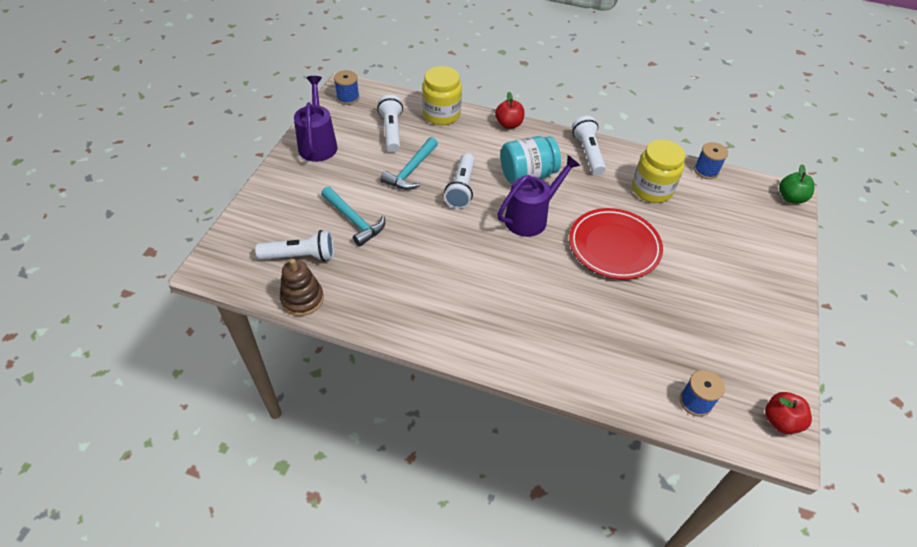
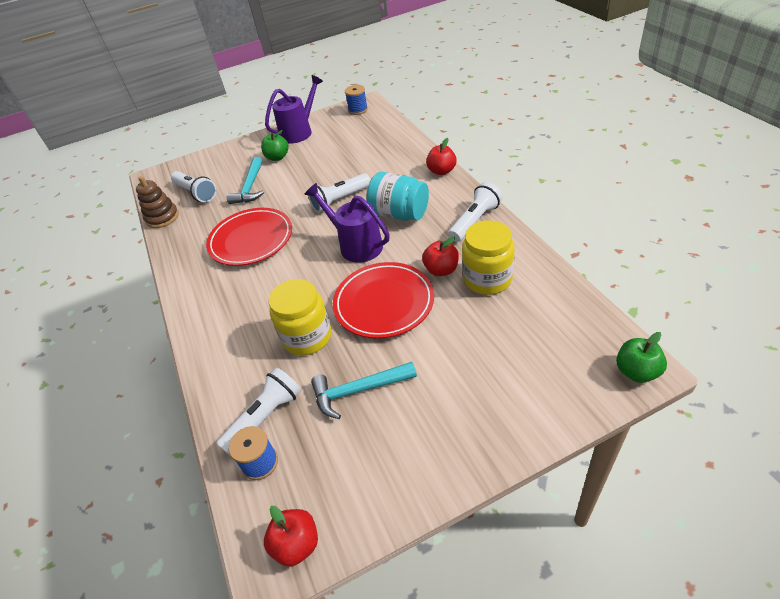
camera: 55 degrees right, 5 degrees down
white flashlight [377,95,403,152] -> white flashlight moved to [216,367,301,455]
turquoise hammer [380,137,438,190] -> turquoise hammer moved to [311,362,417,419]
yellow jar [422,66,462,125] -> yellow jar moved to [269,279,332,355]
purple watering can [497,155,581,237] -> purple watering can turned 150 degrees counterclockwise [304,183,390,263]
blue spool [694,142,728,179] -> none
none -> red plate [206,208,292,266]
none -> green apple [261,130,289,161]
none -> red apple [422,237,459,276]

